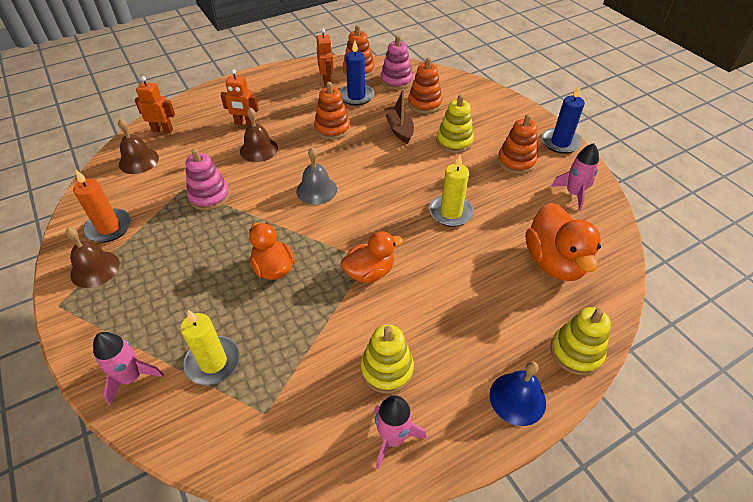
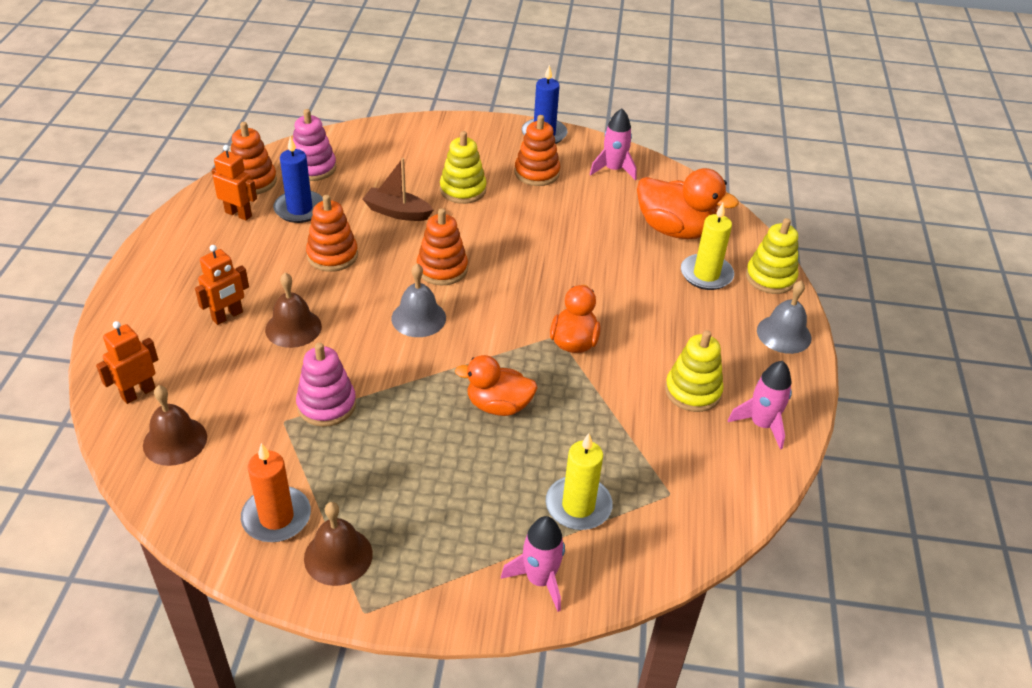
camera: 55 degrees left, 5 degrees down
orange stacking toy [408,58,442,114] -> orange stacking toy moved to [417,208,468,285]
yellow candle [429,155,474,227] -> yellow candle moved to [681,203,734,290]
blue bell [490,361,546,426] -> grey bell [757,281,812,354]

